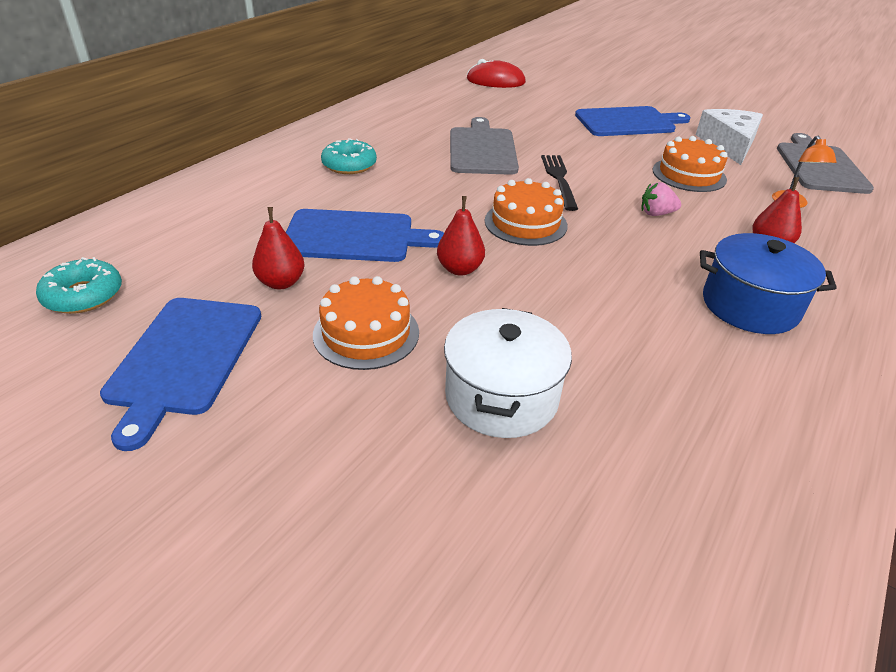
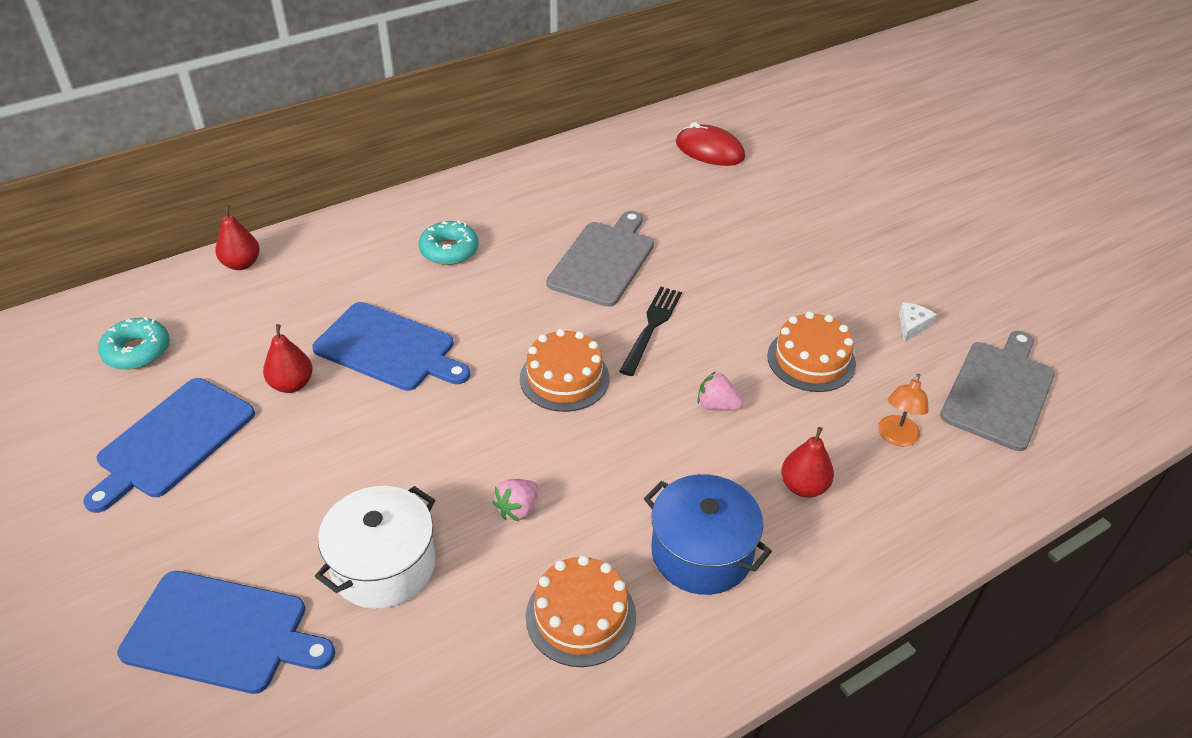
camera: 25 degrees right, 5 degrees up
orange cake [313,276,419,370] -> orange cake moved to [526,555,636,667]
red pear [437,196,485,276] -> red pear moved to [215,205,260,270]
blue cutting board [575,106,691,136] -> blue cutting board moved to [117,571,335,694]
white cheese [696,109,763,165] -> white cheese [899,302,937,342], size x0.46
none -> pink strawberry [492,479,538,522]

